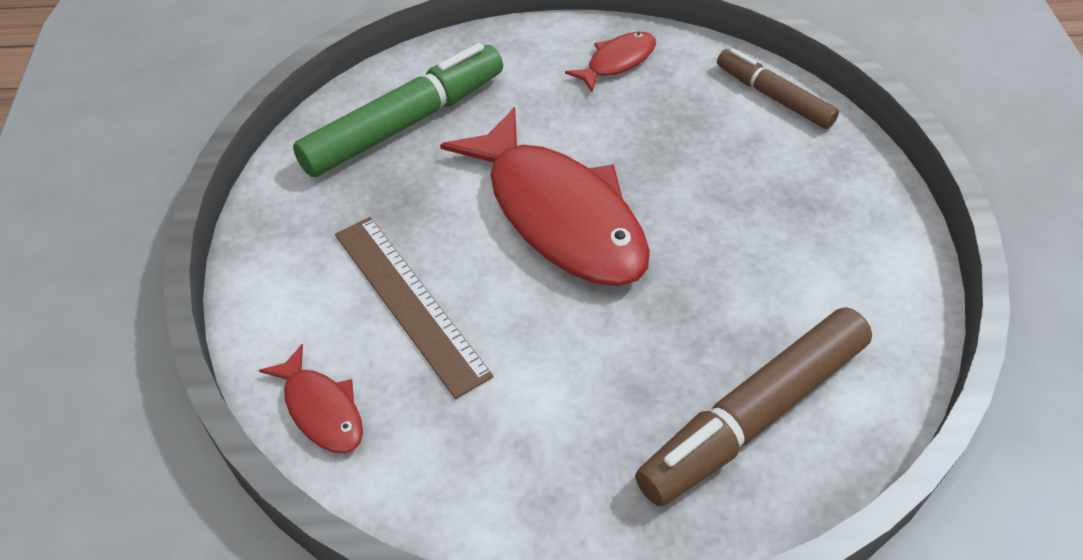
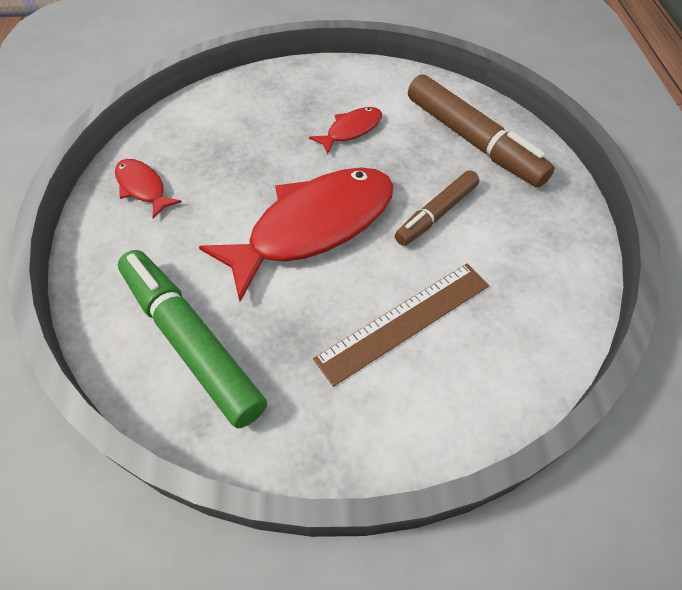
camera: 90 degrees left, 5 degrees up
red fish [259,344,363,453] -> red fish moved to [309,107,382,154]
brown marker [717,48,839,129] -> brown marker moved to [395,170,479,246]

